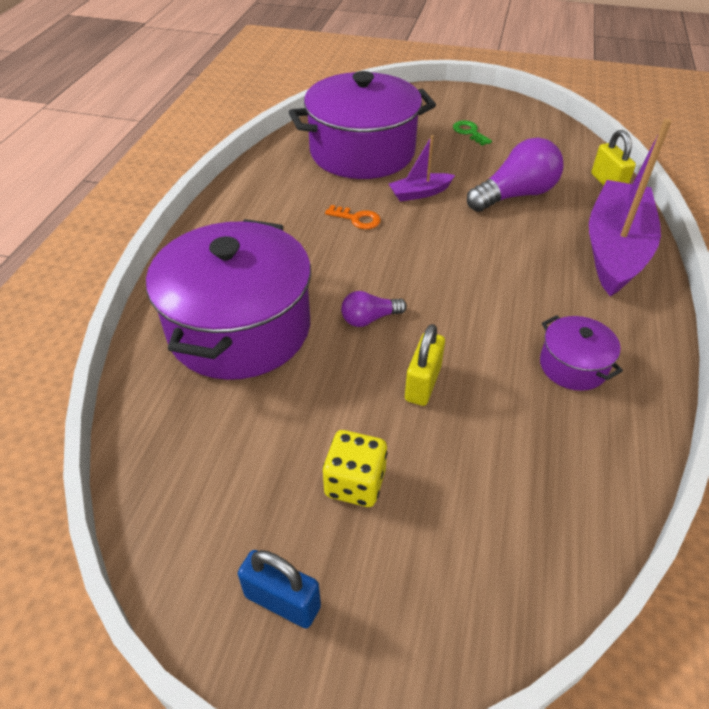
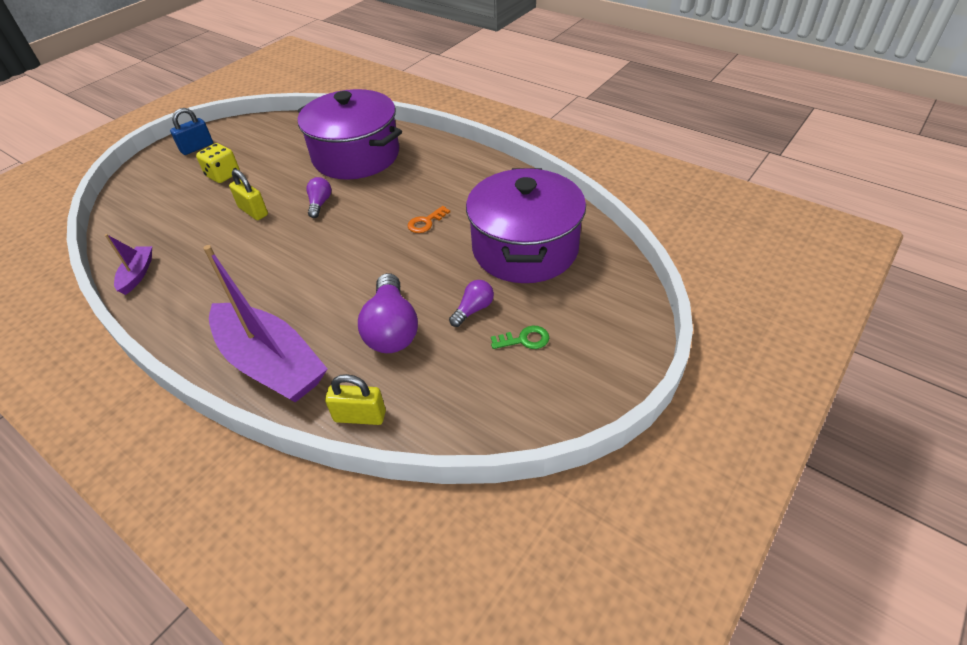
camera: 115 degrees right, 0 degrees up
purple boat [389,135,455,201] -> purple boat moved to [105,234,152,295]
purple pot [540,315,623,391] -> none
none -> purple light bulb [449,280,494,327]

